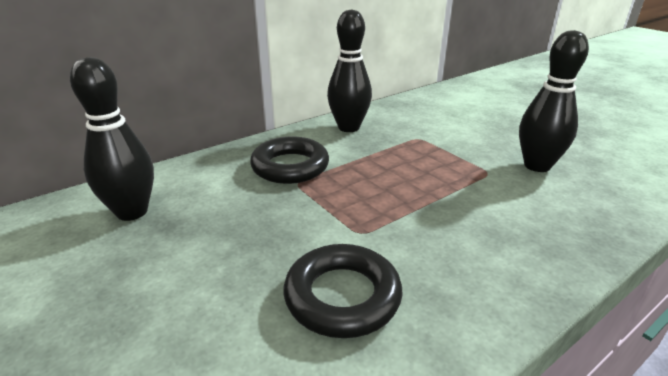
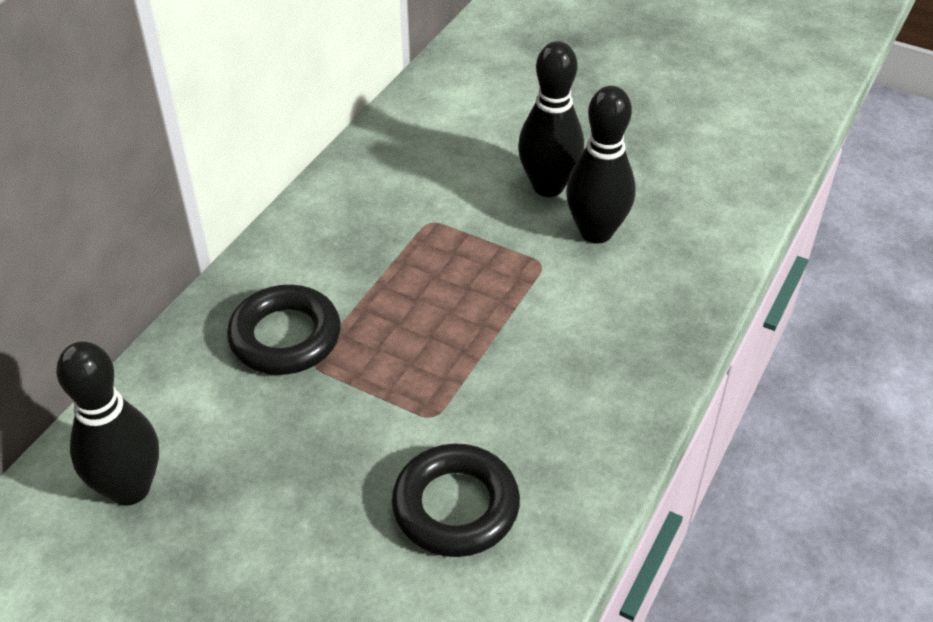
camera: 25 degrees left, 15 degrees up
black bowling pin [327,9,372,132] -> black bowling pin moved to [518,41,584,197]

